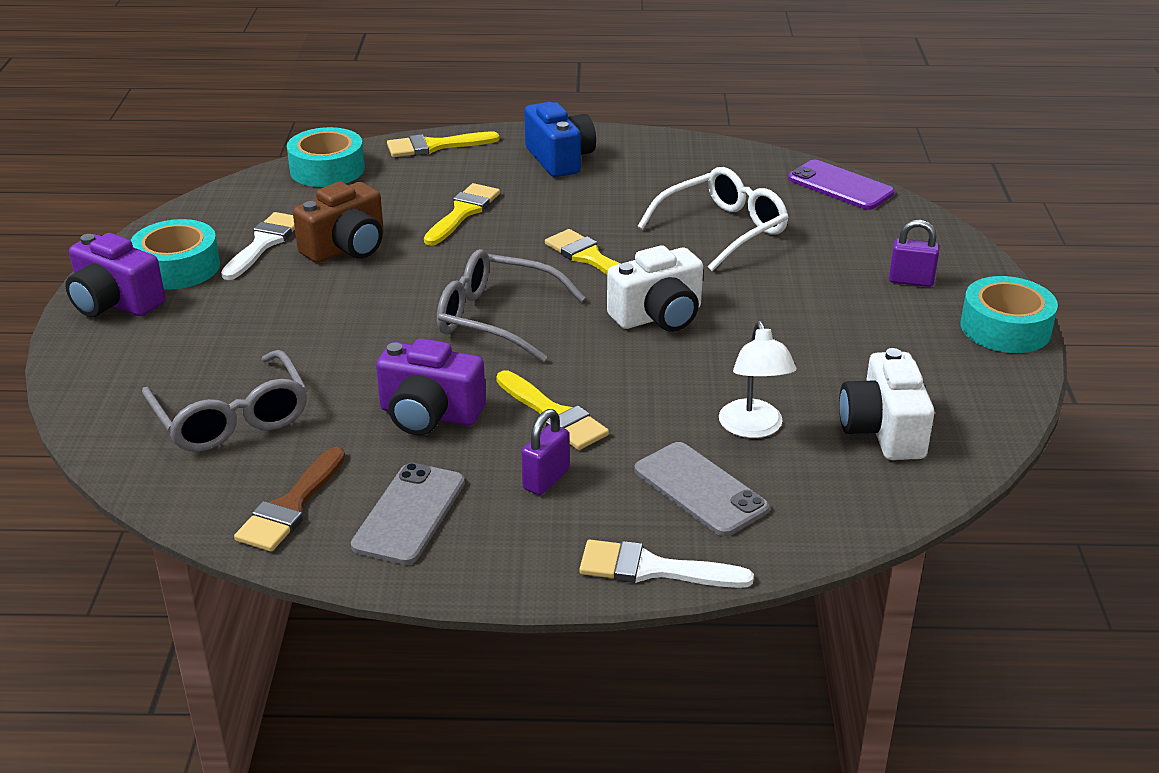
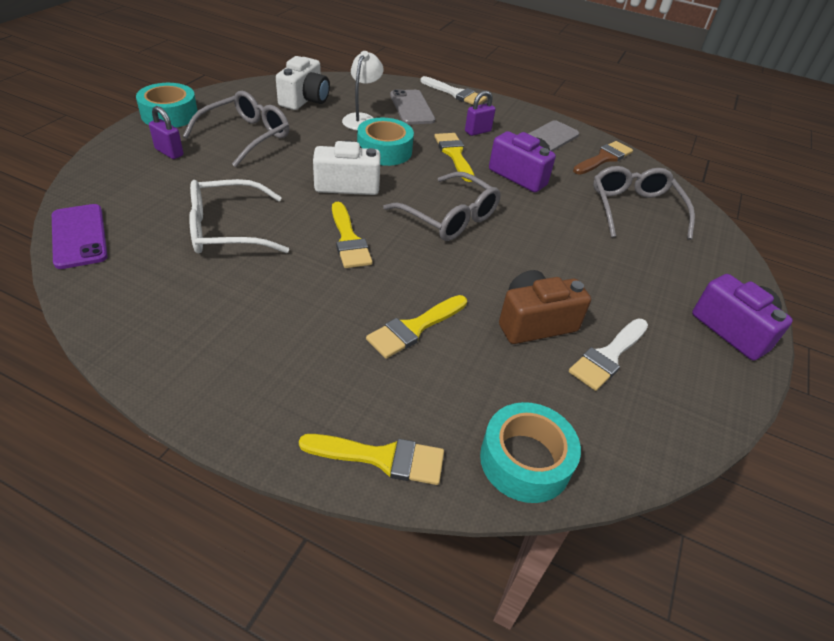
camera: 160 degrees left, 10 degrees up
turquoise tape [130,219,220,290] -> turquoise tape moved to [357,118,414,166]
blue camera [524,102,596,177] -> none
none -> grey glasses [183,91,289,167]

